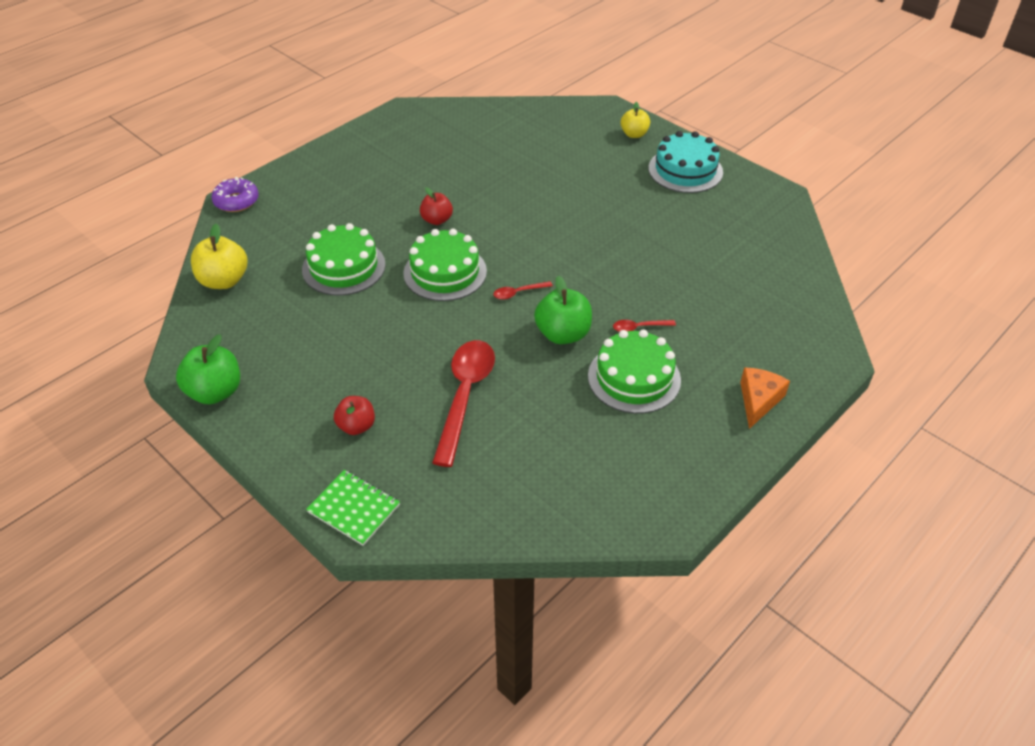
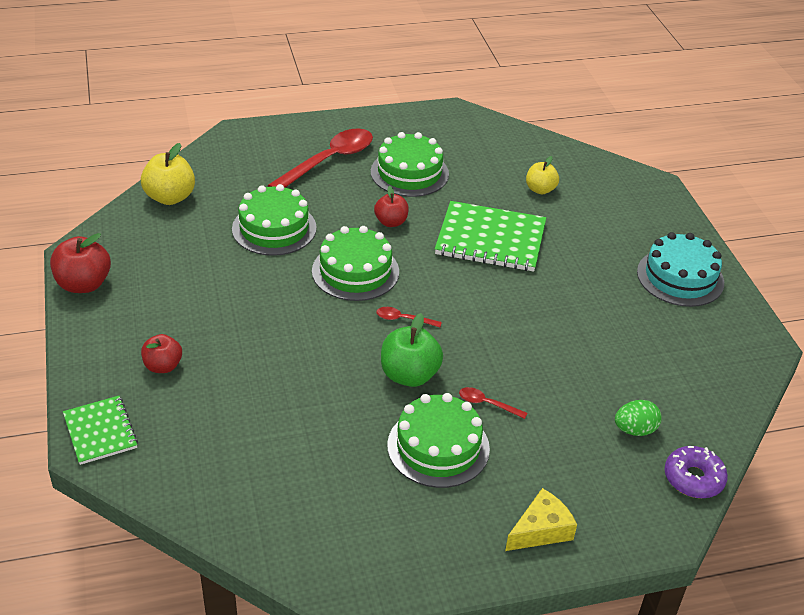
camera: 30 degrees right, 5 degrees down
green apple [176,334,240,404] -> red apple [50,233,111,293]
purple donut [211,177,259,212] -> purple donut moved to [665,446,728,498]
red spoon [432,340,495,467] -> red spoon moved to [268,129,373,188]
yellow apple [621,102,650,138] -> yellow apple moved to [526,156,559,194]
orange cheese [740,367,790,429] -> yellow cheese [505,488,577,551]
none -> green cake [371,132,449,197]
none -> green notebook [435,201,546,272]
none -> green egg [615,400,662,436]

